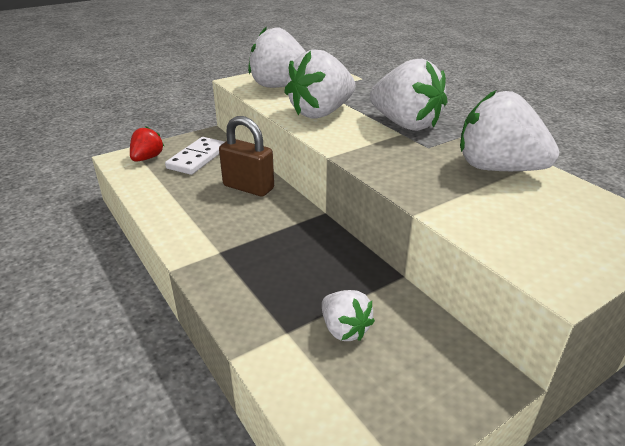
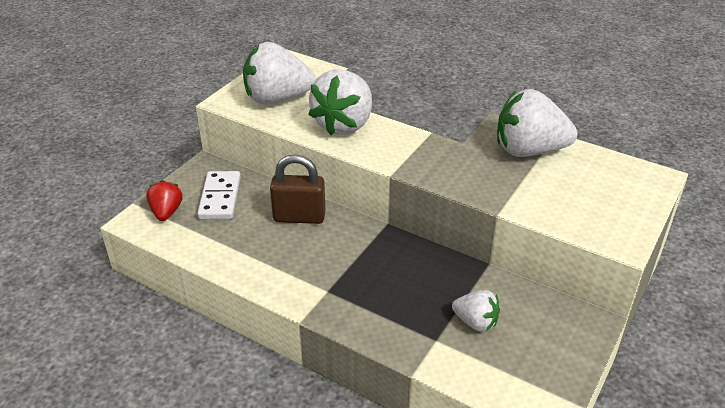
camera: 25 degrees left, 5 degrees up
white strawberry [370,59,447,131] -> none

